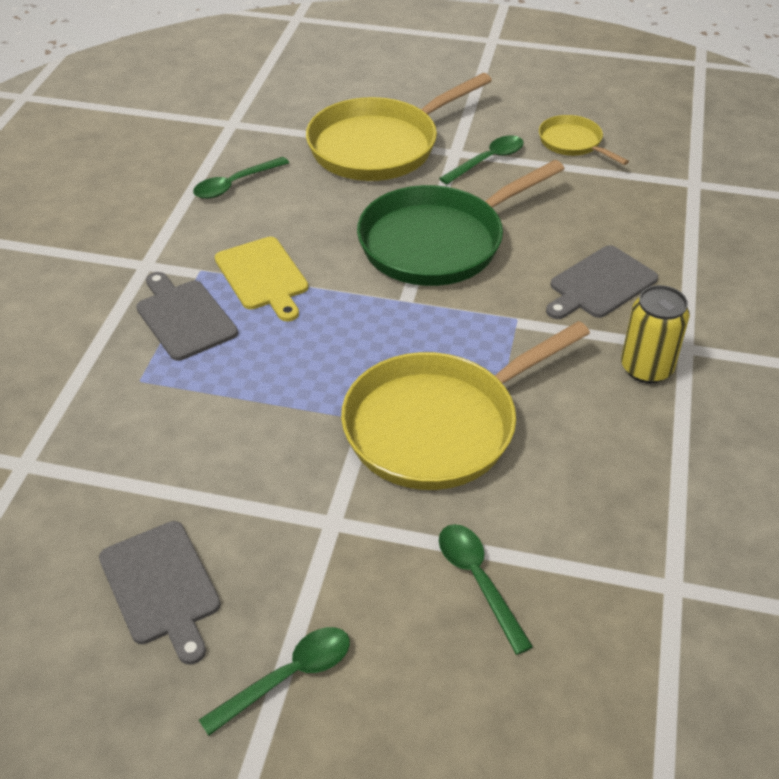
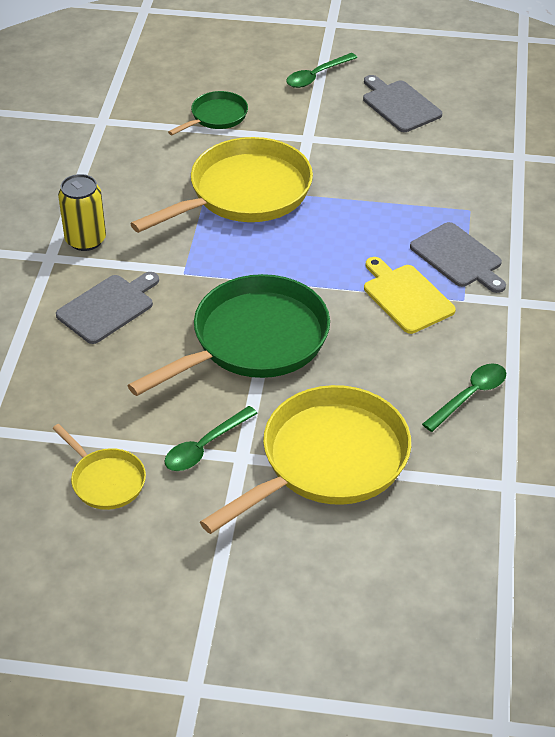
camera: 175 degrees right, 0 degrees up
green spoon [439,524,533,655] -> green pan [168,91,248,135]

